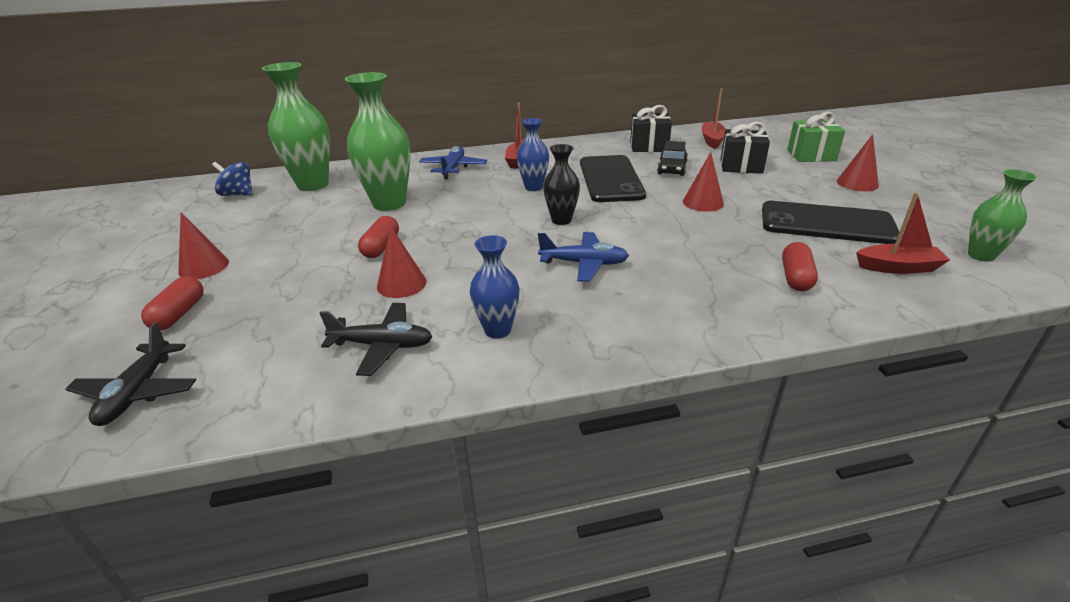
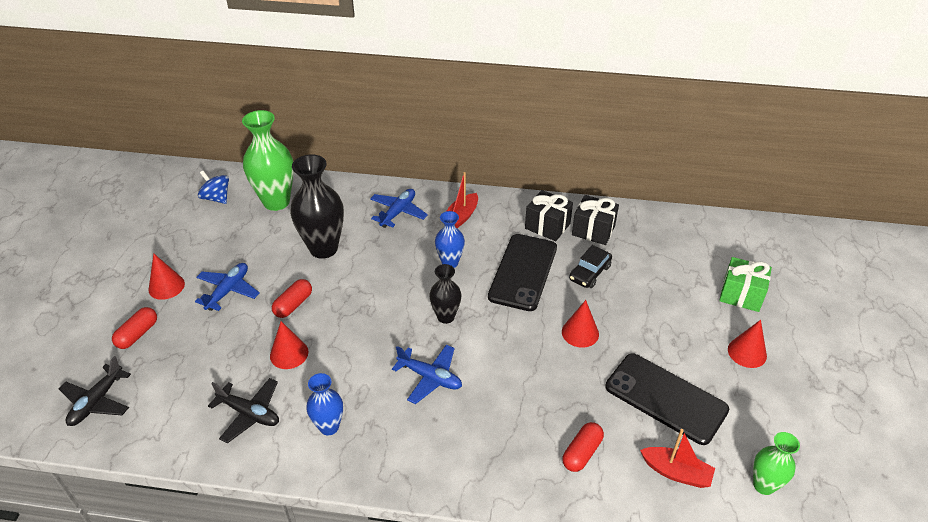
camera: 20 degrees right, 10 degrees up
green vase [345,72,411,211] -> black vase [290,154,344,259]
red boat [702,88,726,149] -> none
black gift [721,122,770,174] -> black gift moved to [525,190,573,241]
none -> blue plane [195,263,260,311]

